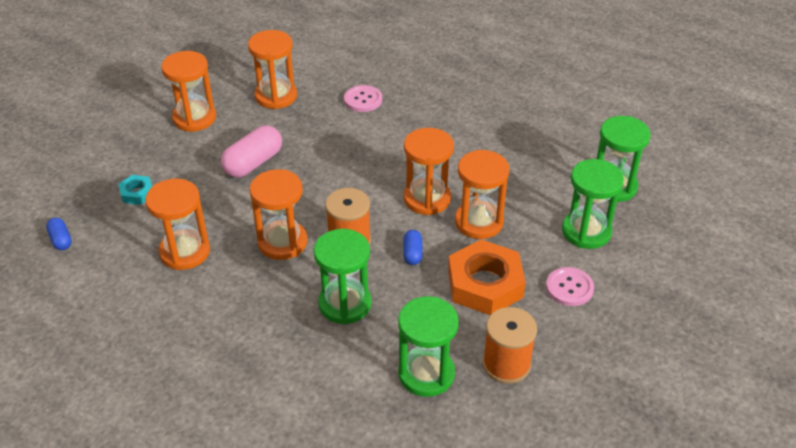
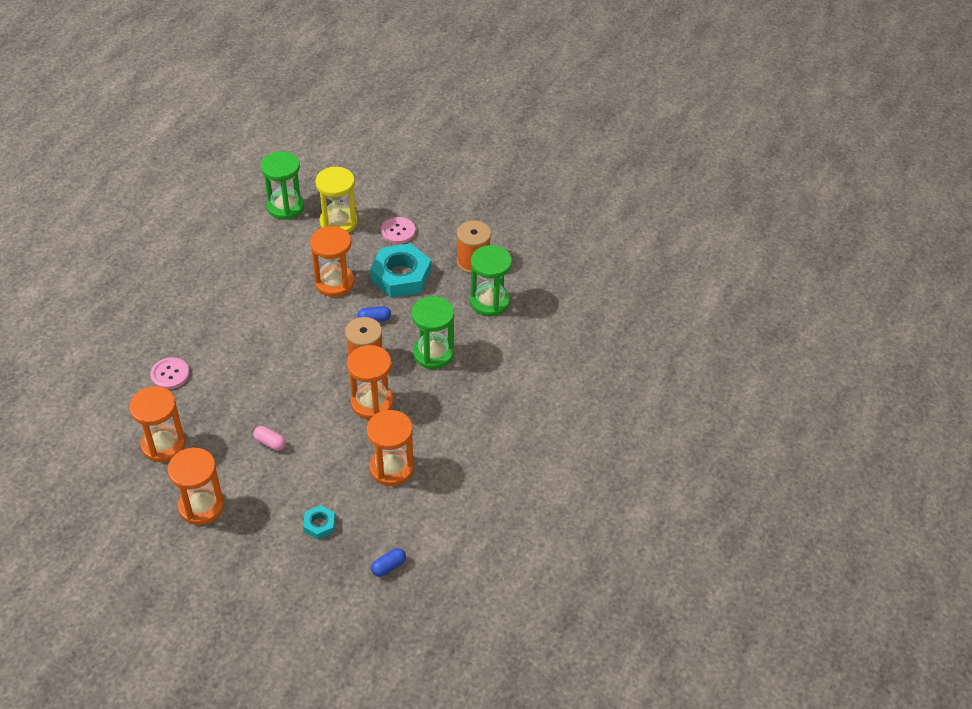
camera: 100 degrees left, 5 degrees up
pink capsule [221,126,282,177] -> pink capsule [253,426,286,451], size x0.53
orange hourglass [403,128,454,215] -> none
orange nut [448,240,526,315] -> turquoise nut [370,243,431,298]
green hourglass [562,159,624,249] -> yellow hourglass [315,166,358,233]

